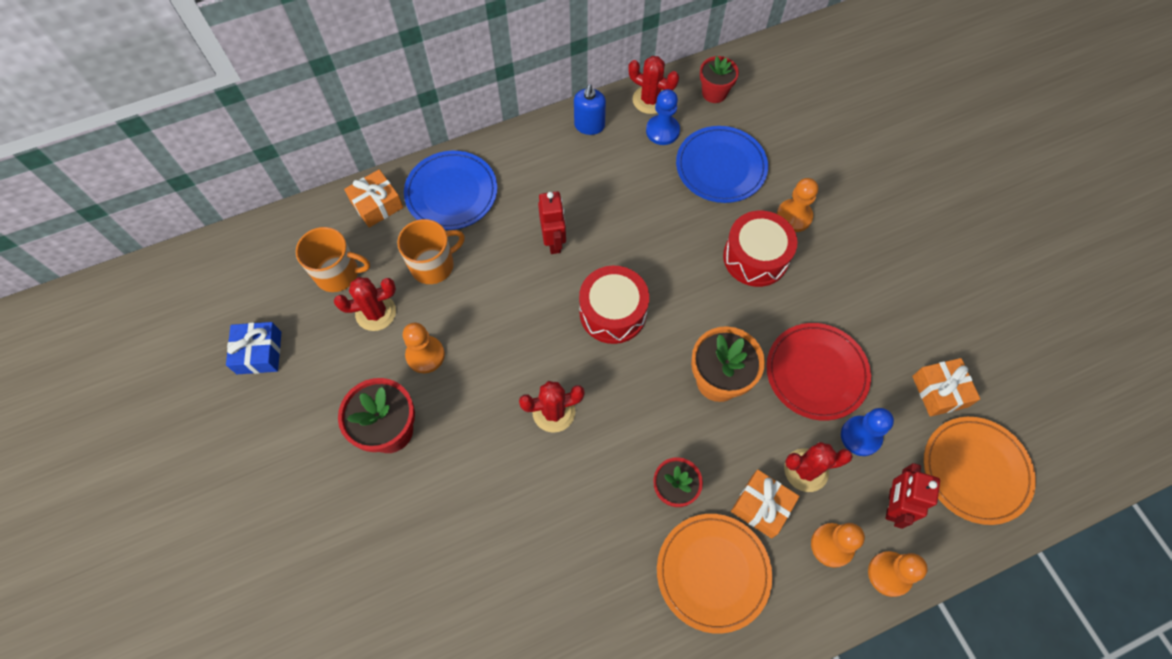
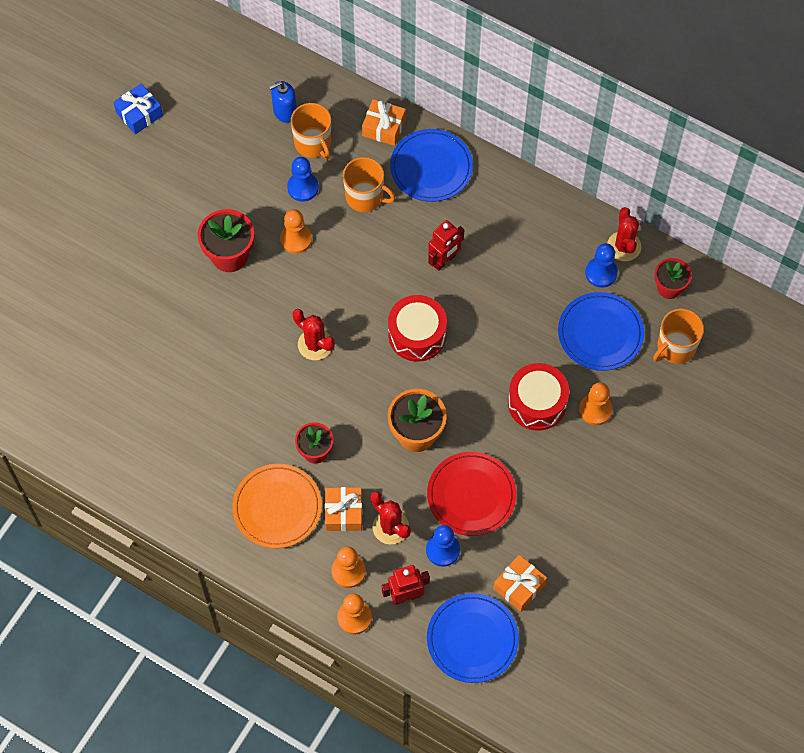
camera: 55 degrees right, 0 degrees up
blue gift [226,322,281,374] -> blue gift moved to [113,84,163,134]
red cactus [334,277,396,331] -> blue pawn [287,157,319,202]
blue soap dispenser [574,84,606,135] -> blue soap dispenser moved to [269,81,297,123]
orange plate [924,417,1036,525] -> blue plate [427,593,519,683]
none -> orange mug [653,309,704,364]

